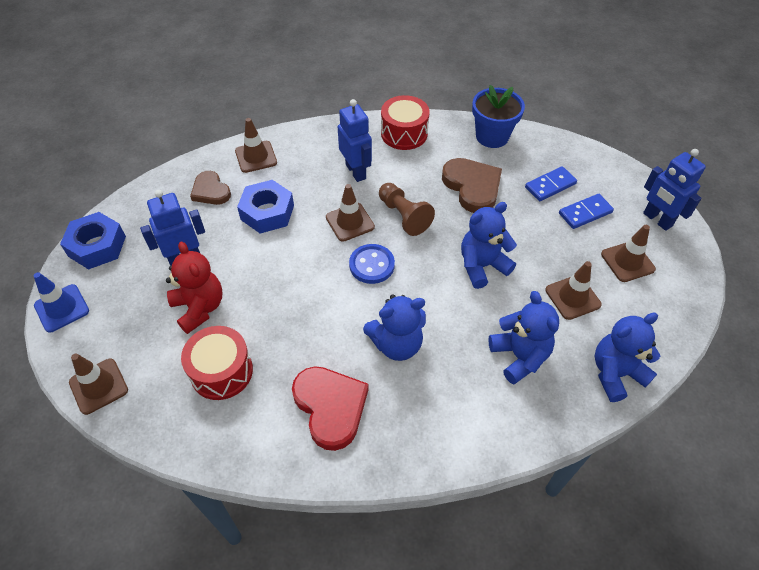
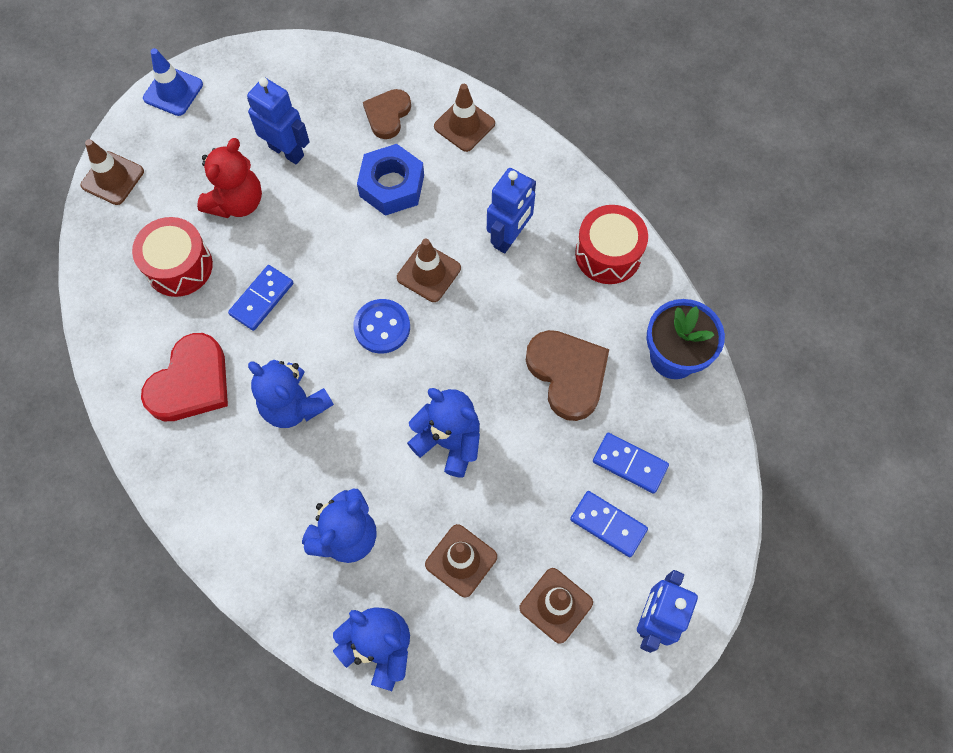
camera: 60 degrees right, 15 degrees up
blue nut [60,212,126,269] -> none
brown pawn [379,183,435,236] -> none
brown heart [442,158,502,213] -> brown heart turned 60 degrees counterclockwise [526,330,609,421]
none -> blue domino [228,265,293,331]

